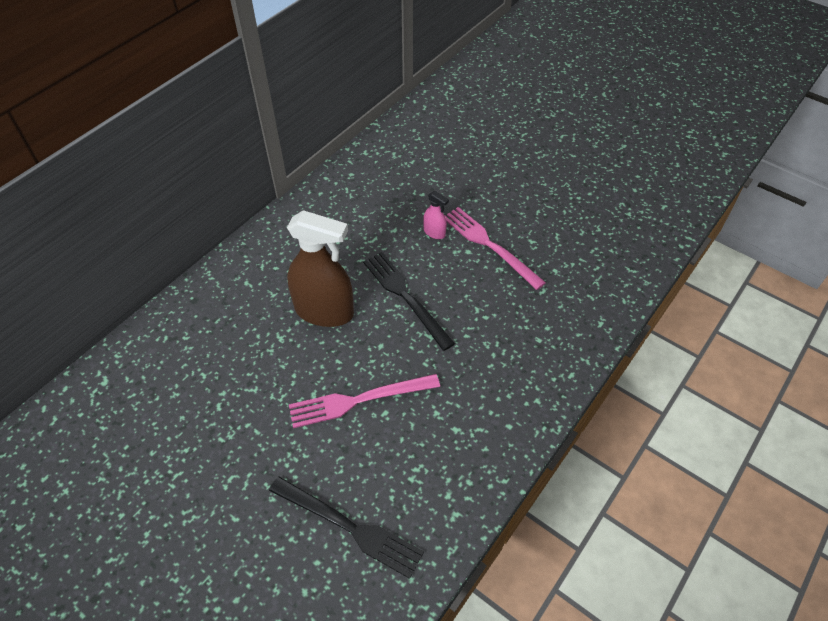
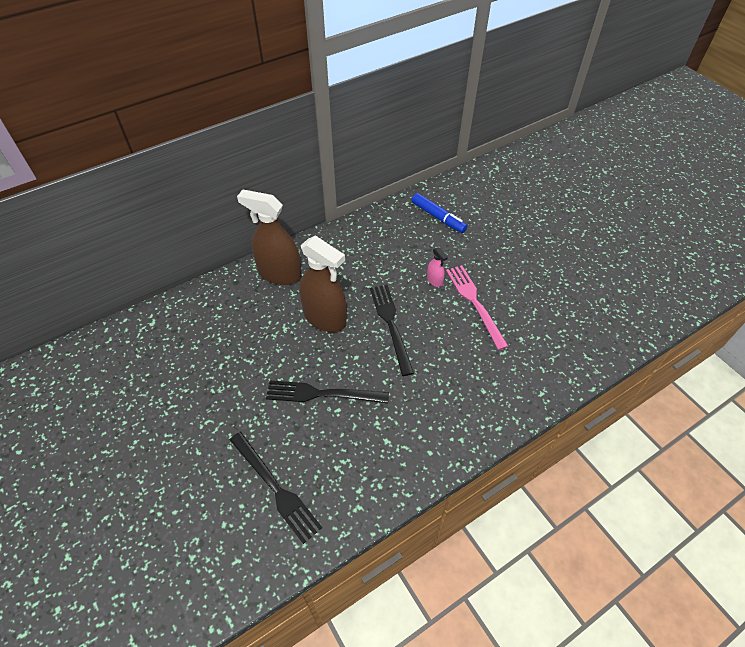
camera: 20 degrees right, 0 degrees up
pink fork [289,374,440,428] -> black fork [266,381,389,403]
none -> brown spray bottle [237,190,301,285]
none -> blue marker [412,193,468,233]

